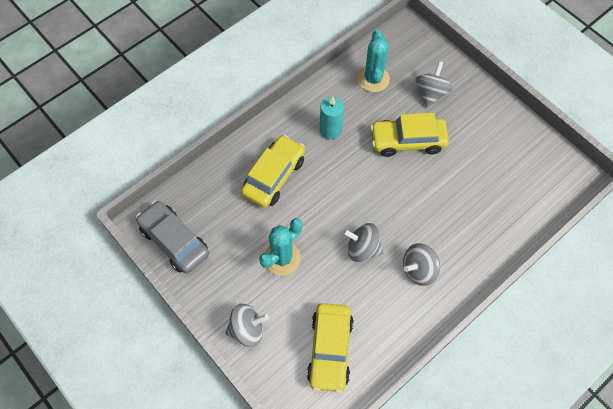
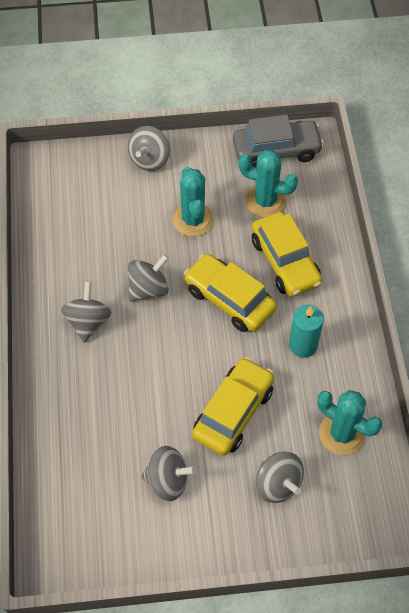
camera: 125 degrees right, 5 degrees down
yellow car [307,303,354,393] -> yellow car moved to [184,254,277,332]
none -> grey spinning top [141,446,196,501]
none -> turquoise cactus [238,150,298,217]

